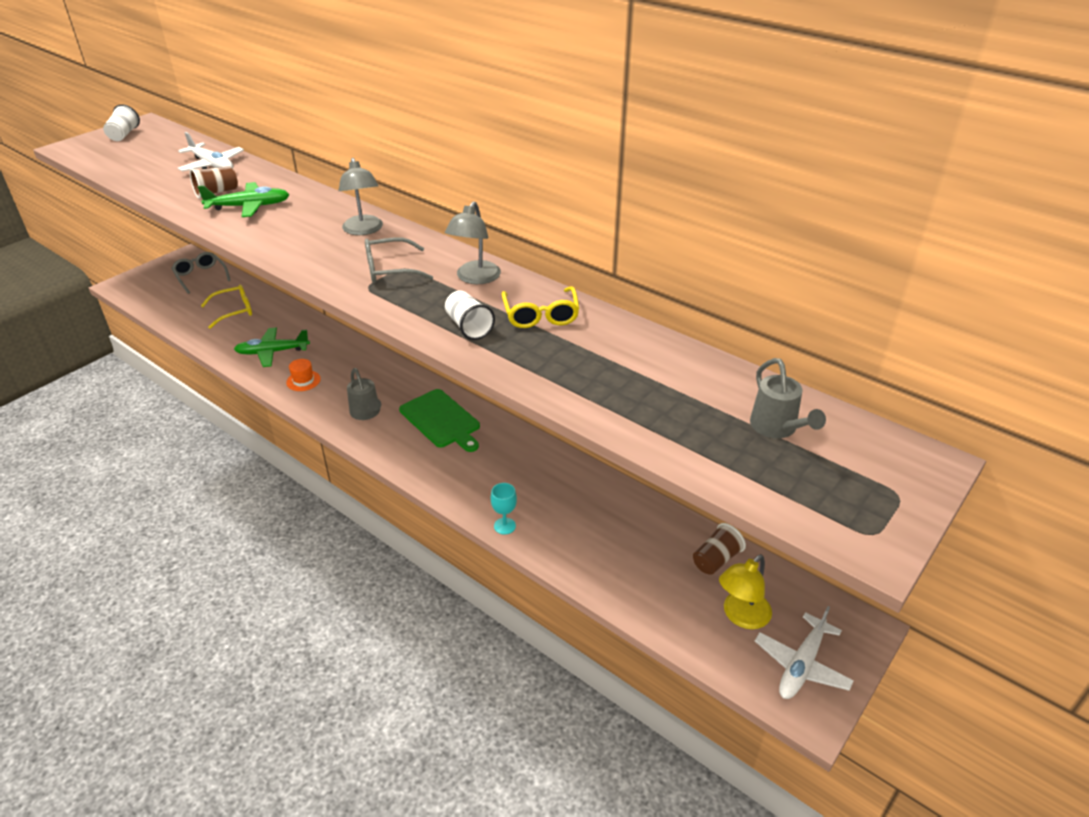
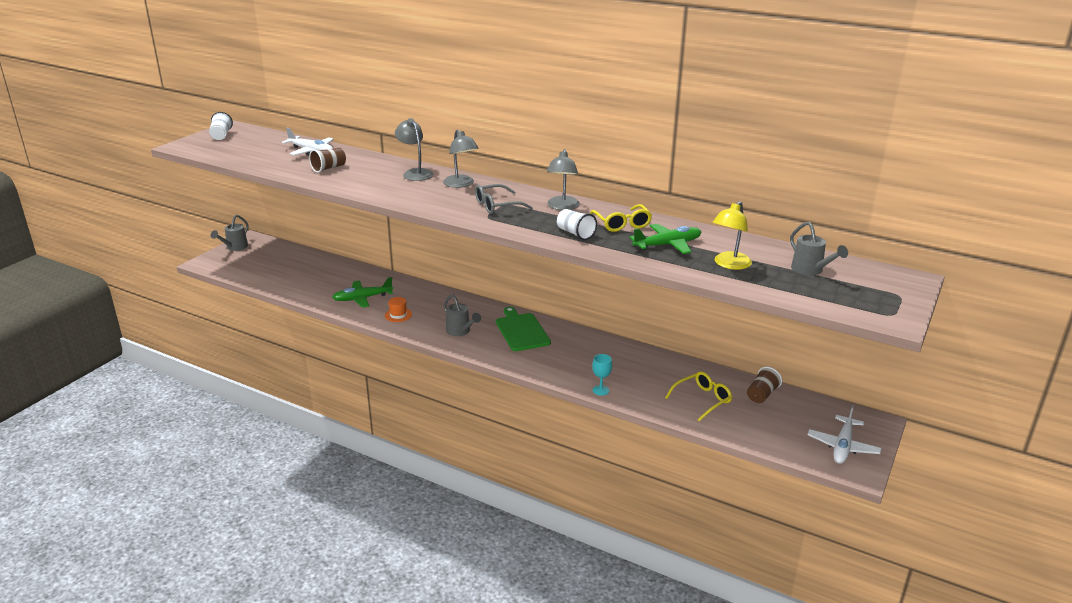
camera: 10 degrees left, 10 degrees down
grey glasses [171,252,231,294] -> none
green plane [197,182,290,217] -> green plane moved to [629,224,701,254]
yellow glasses [201,284,252,329] -> yellow glasses moved to [665,371,732,421]
green cutting board [399,389,480,452] -> green cutting board turned 150 degrees counterclockwise [496,307,551,351]
yellow lamp [719,554,772,629] -> yellow lamp moved to [712,201,752,270]
none -> grey watering can [211,215,249,251]
none -> grey lamp [395,118,433,181]

